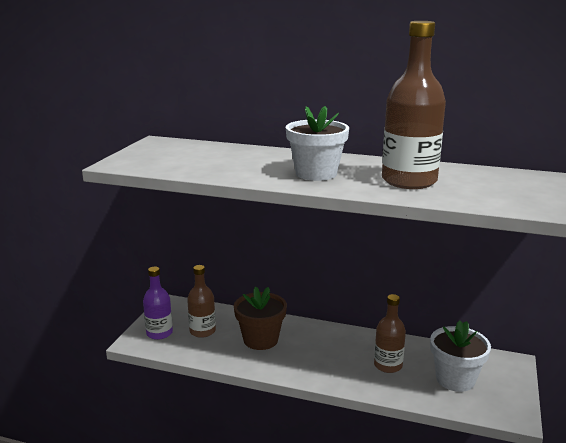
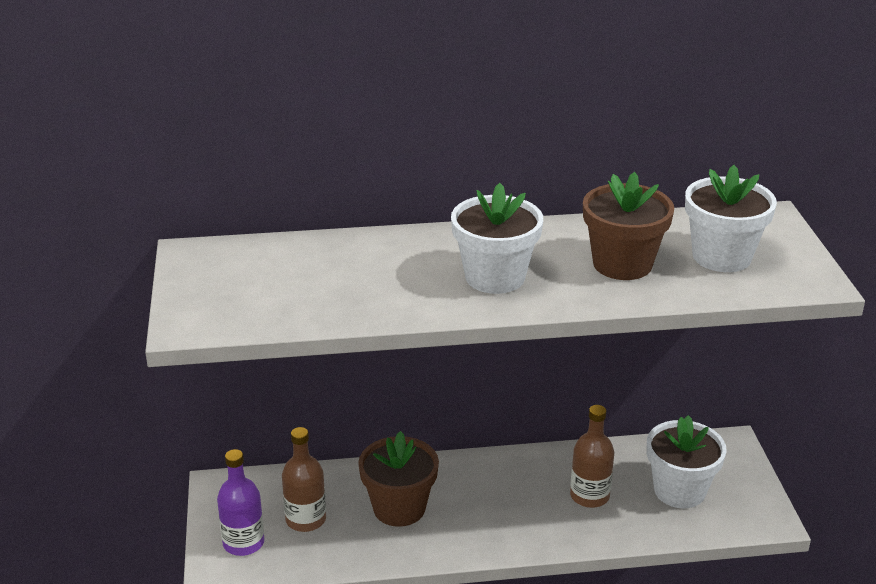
camera: 25 degrees left, 10 degrees up
brown bottle [382,21,446,189] -> brown flower pot [583,172,674,280]
none -> white flower pot [685,165,777,272]

